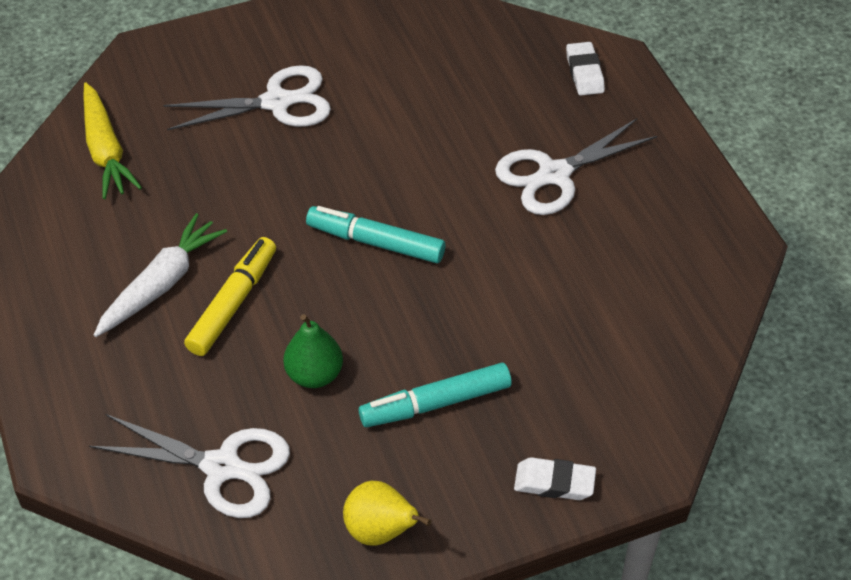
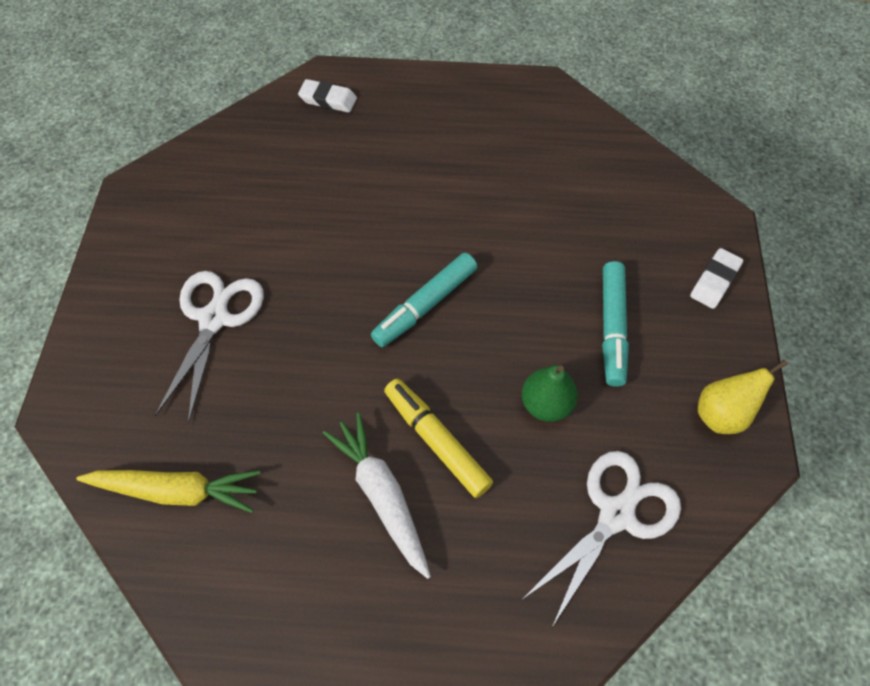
camera: 65 degrees left, 10 degrees up
white scissors [495,118,657,215] -> none

